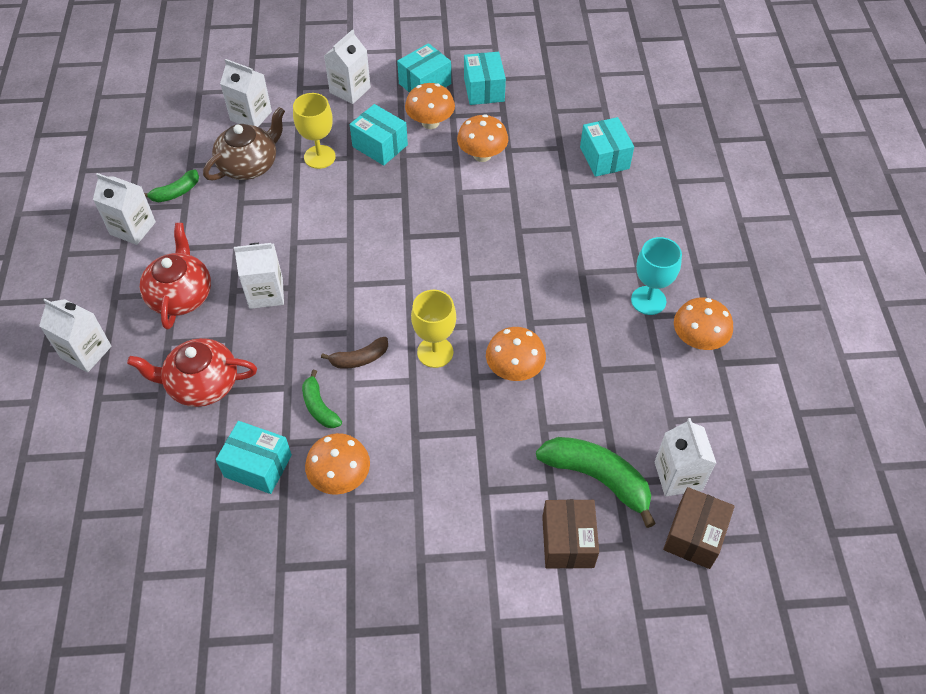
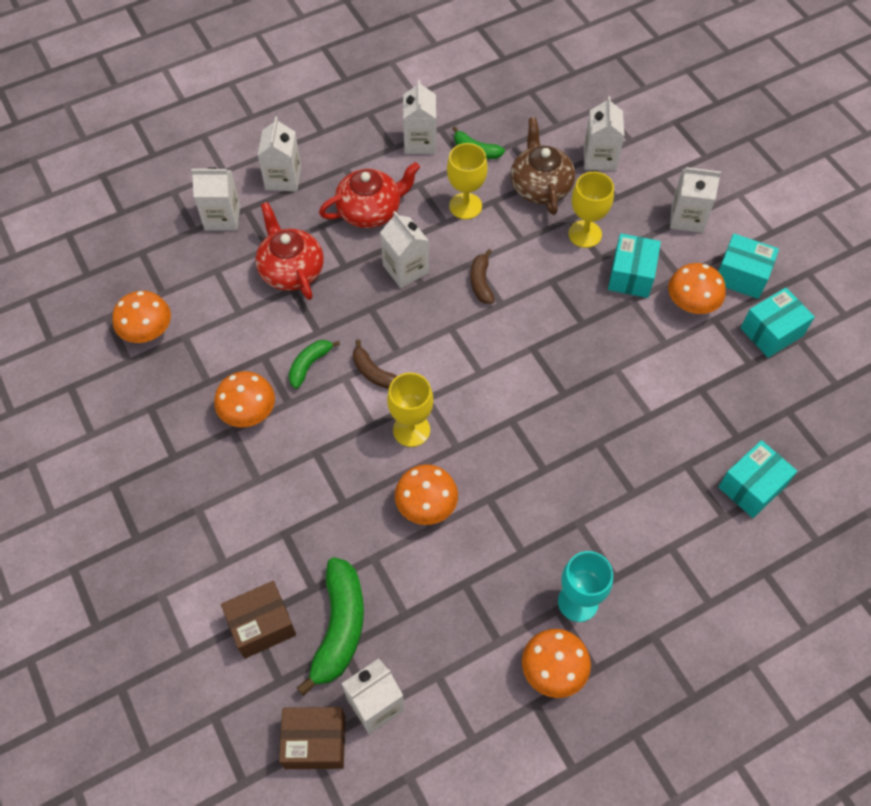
camera: 65 degrees right, 5 degrees up
brown teapot [203,107,285,181] -> brown teapot turned 120 degrees counterclockwise [510,117,575,215]
turquoise box [216,421,292,494] -> none
orange mushroom [457,114,508,162] -> orange mushroom moved to [112,291,171,343]
none -> white carton [191,167,240,230]
none -> yellow goblet [447,143,488,219]
none -> brown banana [471,249,494,304]

